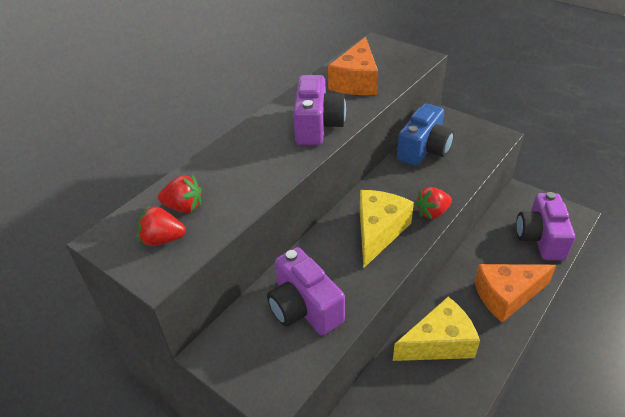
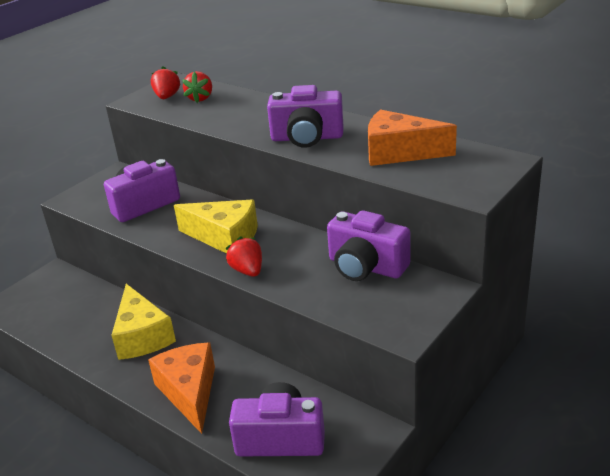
camera: 90 degrees right, 10 degrees down
blue camera [397,103,454,166] -> purple camera [327,210,410,281]

